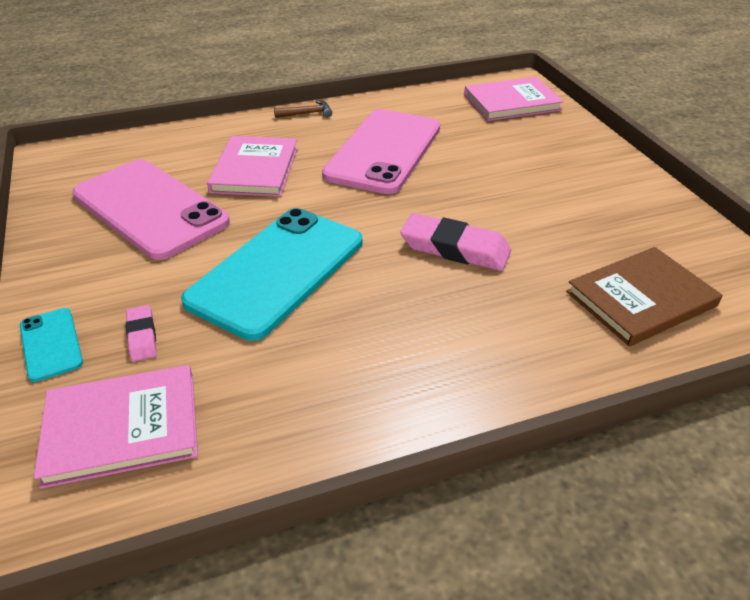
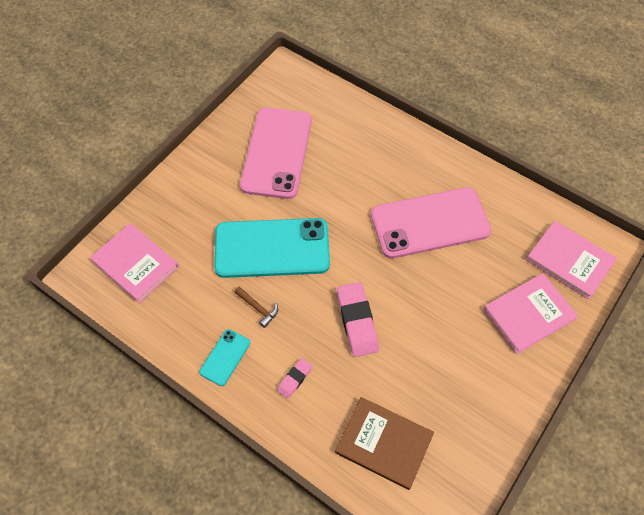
camera: 55 degrees right, 20 degrees up
turquoise phone [20,308,83,382] -> turquoise phone moved to [199,329,250,386]
pink eraser [126,305,157,362] -> pink eraser moved to [277,358,312,399]
pink book [207,136,298,197] -> pink book moved to [484,273,578,354]
brown hammer [274,100,332,118] -> brown hammer moved to [234,287,278,328]

